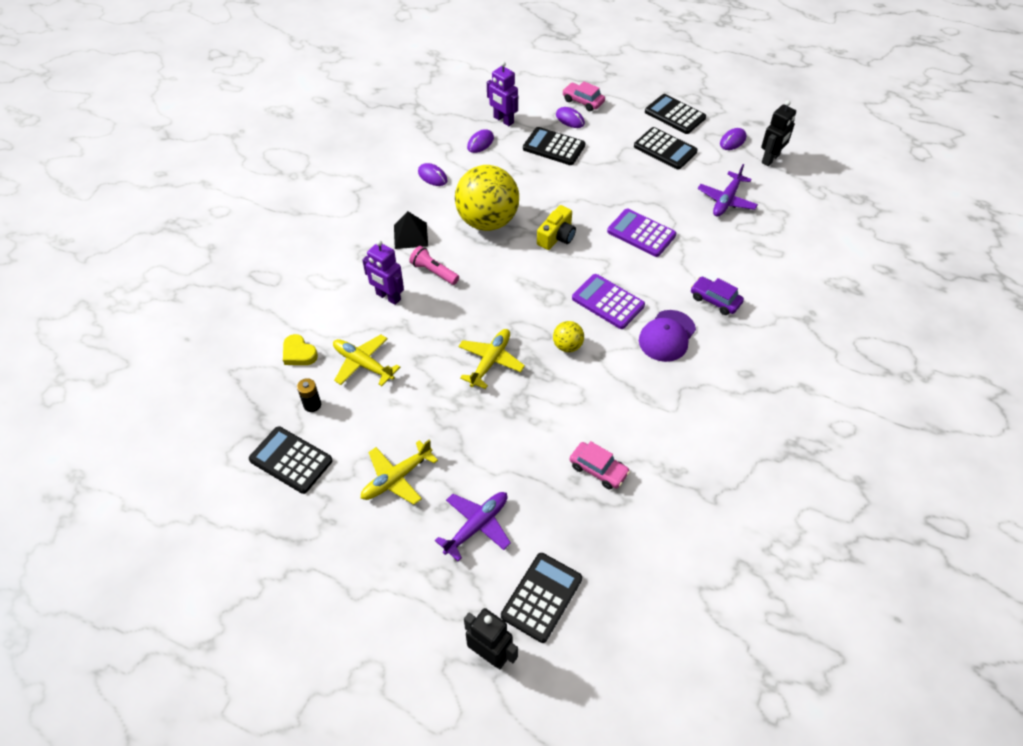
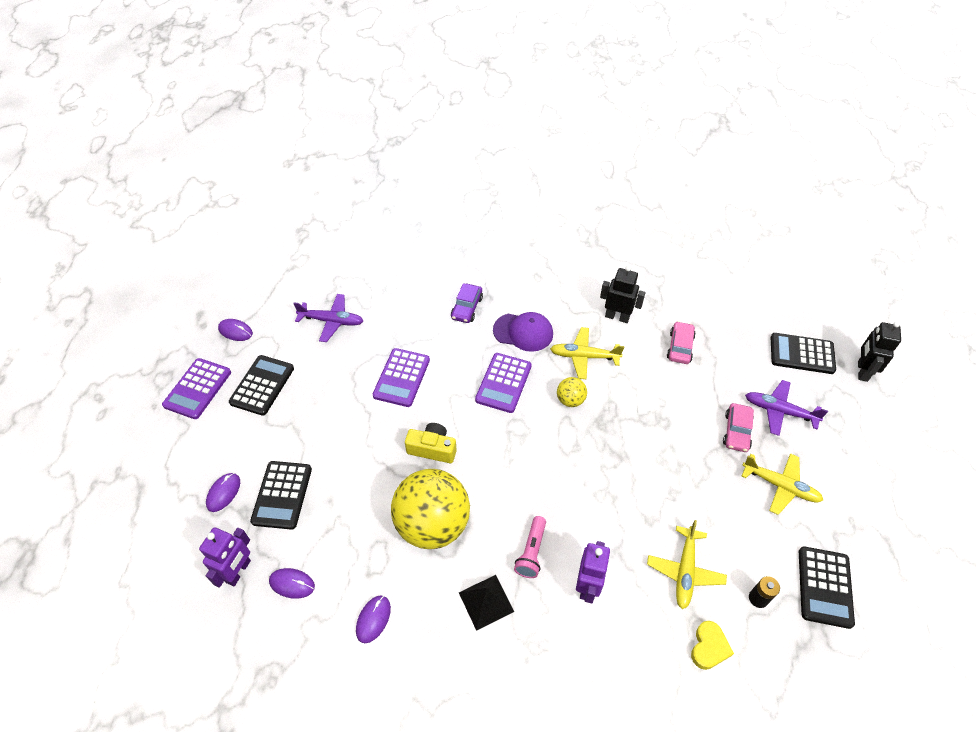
camera: 110 degrees left, 0 degrees up
yellow plane [458,329,525,389] -> yellow plane moved to [550,327,624,379]
pink car [562,81,605,111] -> pink car moved to [723,403,754,452]
black calculator [645,94,706,134] -> purple calculator [162,358,231,419]
black robot [761,100,796,166] -> black robot moved to [600,266,646,323]

